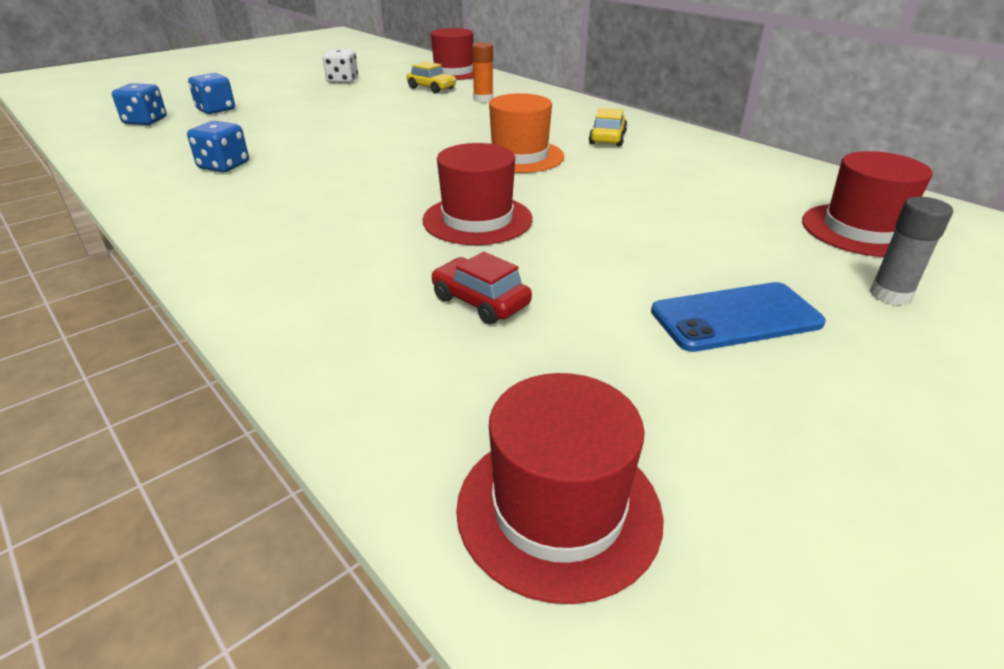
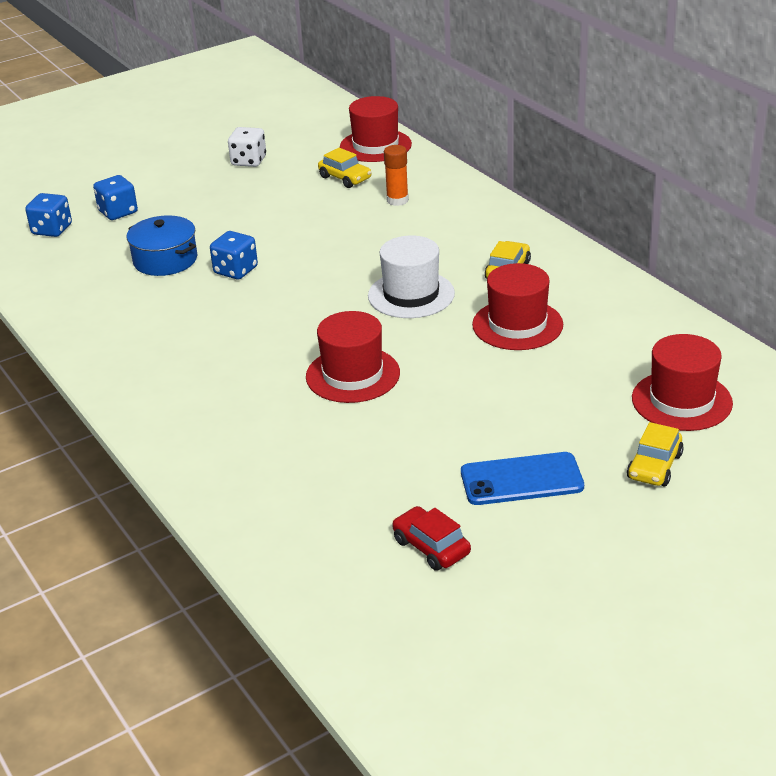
camera: 10 degrees right, 0 degrees up
blue dice [187,121,249,172] -> blue dice moved to [210,231,258,279]
red car [431,252,532,324] -> red car moved to [392,506,471,571]
red hat [456,373,664,604] -> red hat moved to [472,263,563,350]
orange hat [489,93,565,173] -> white hat [368,236,455,318]
grey glue stick [870,197,953,306] -> yellow car [627,422,684,486]
none -> blue pot [127,215,197,276]

